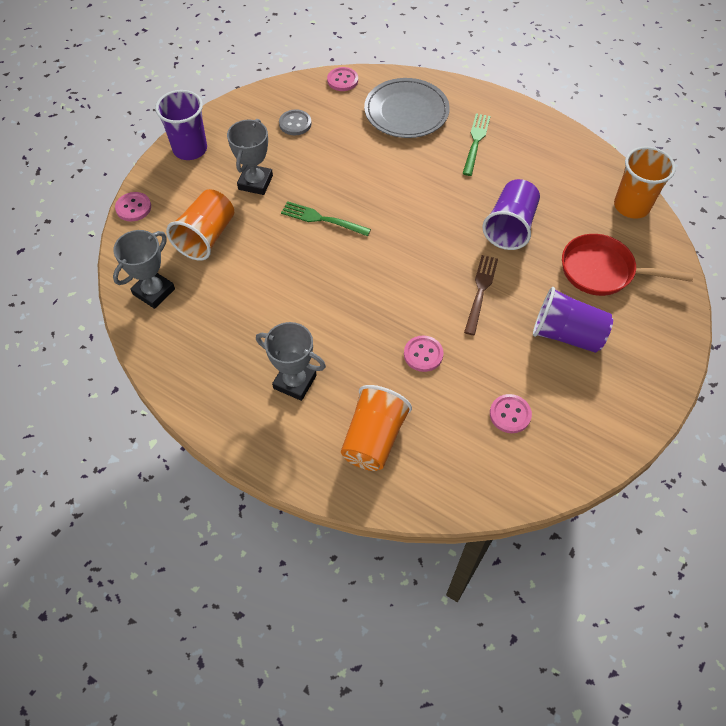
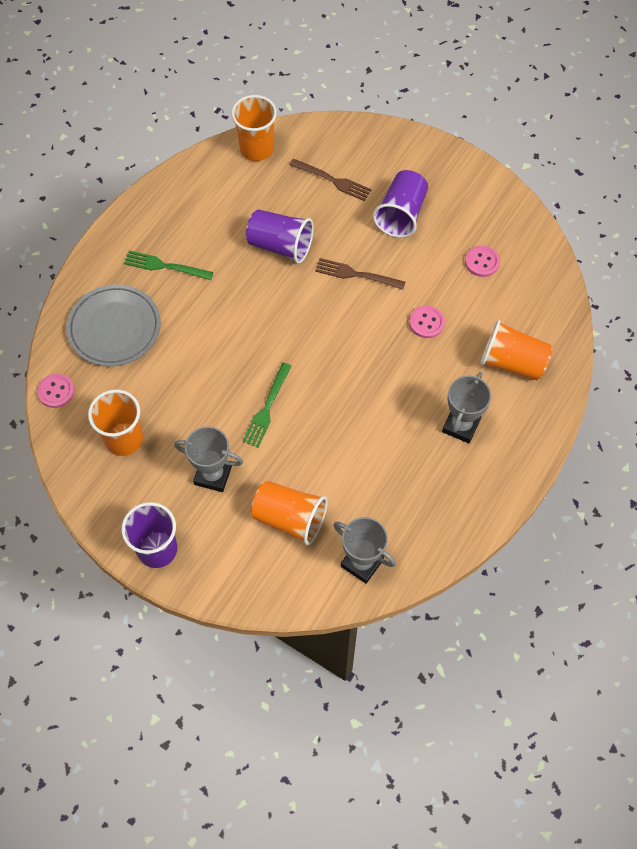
camera: 90 degrees left, 5 degrees up
pink button [115,192,151,221] -> none
grey button [279,109,312,135] -> orange cup [88,390,143,456]
red pan [562,234,693,296] -> brown fork [290,159,372,201]

